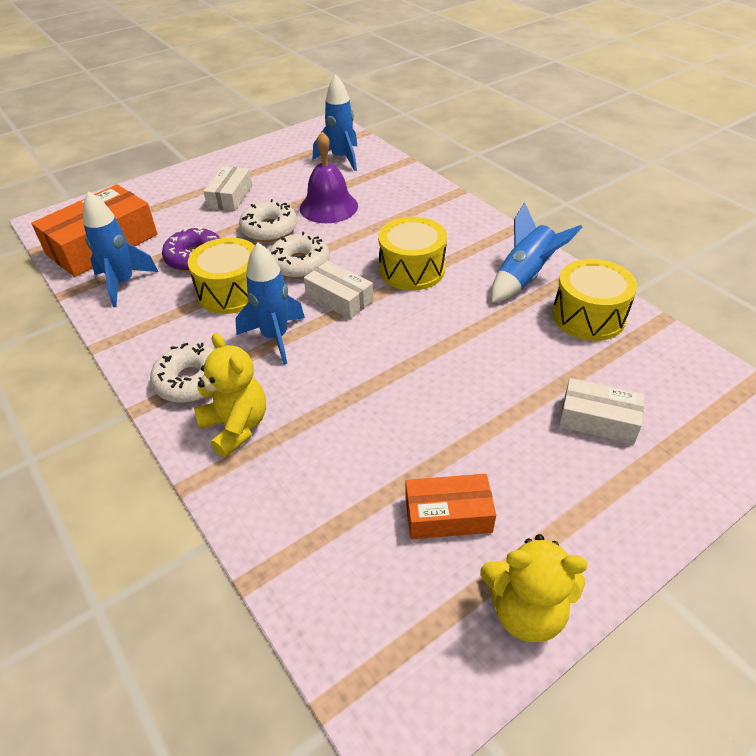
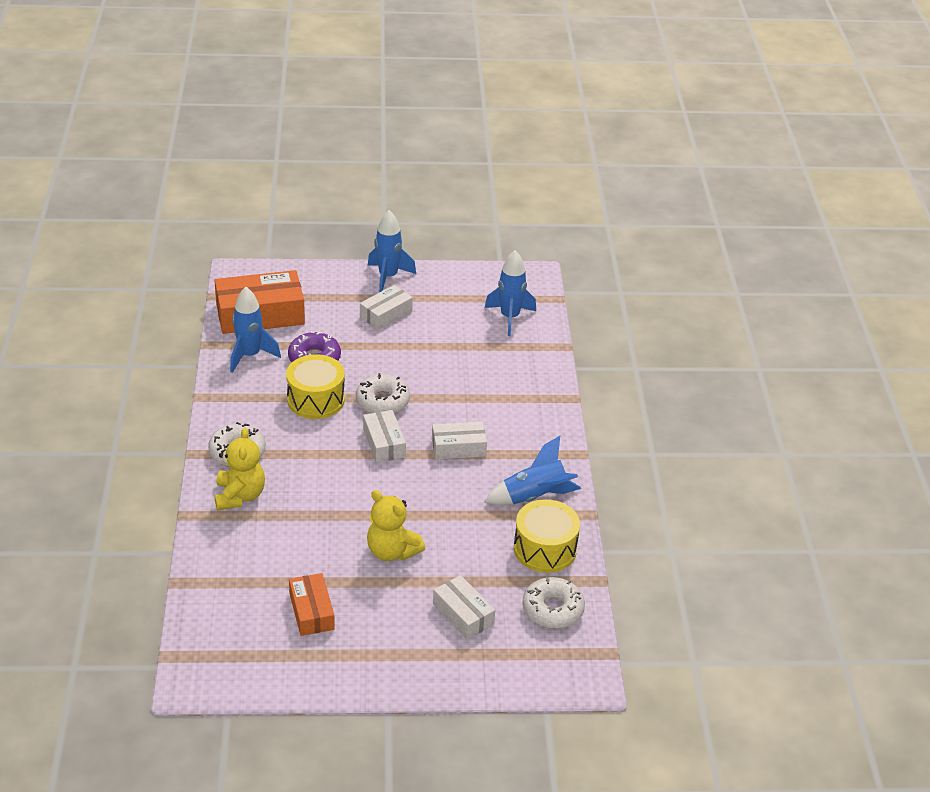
camera: 30 degrees right, 5 degrees down
blue rocket [235,243,305,365] -> blue rocket moved to [368,210,416,292]
white donut [239,199,298,242] -> white donut moved to [522,576,585,629]
purple bell [300,132,358,223] -> none
yellow drum [378,217,447,290] -> white box [432,422,487,460]
orange box [405,474,496,539] -> orange box turned 45 degrees clockwise [289,573,335,636]
yellow teddy bear [480,534,587,642] -> yellow teddy bear moved to [367,490,425,561]

